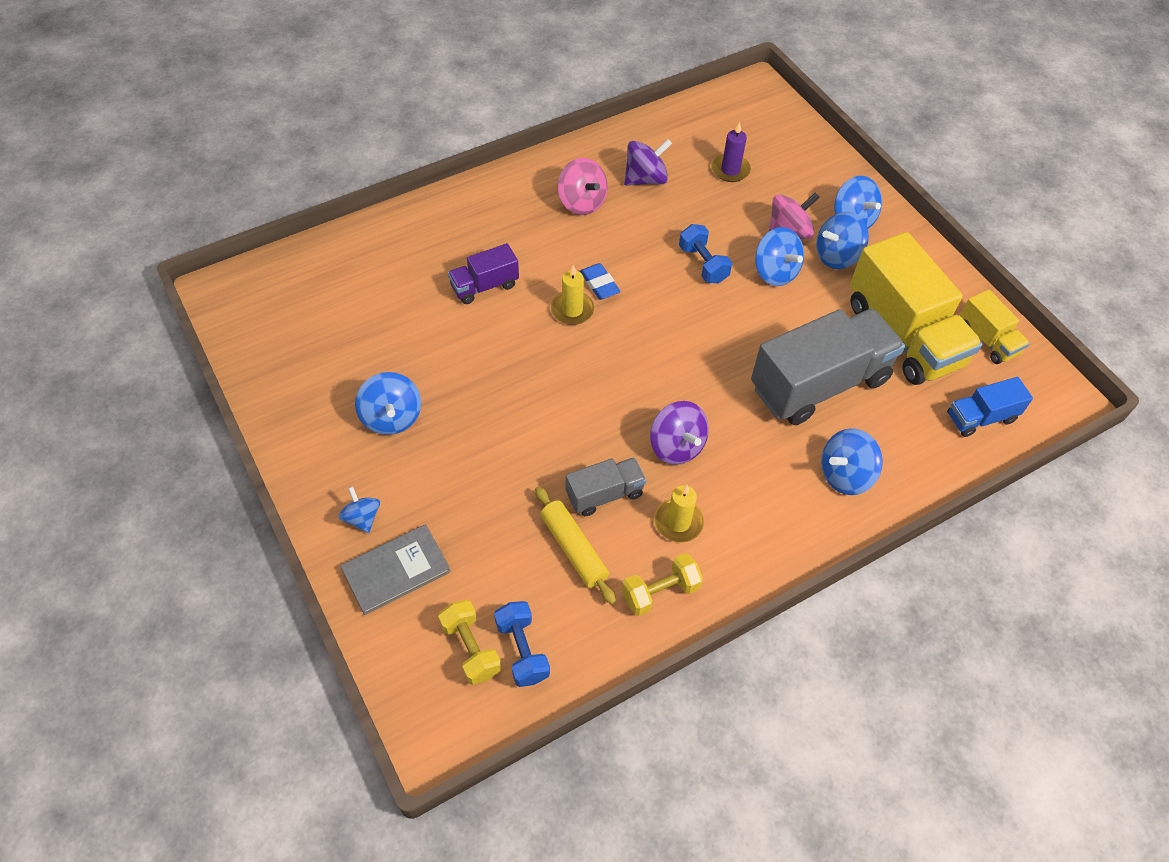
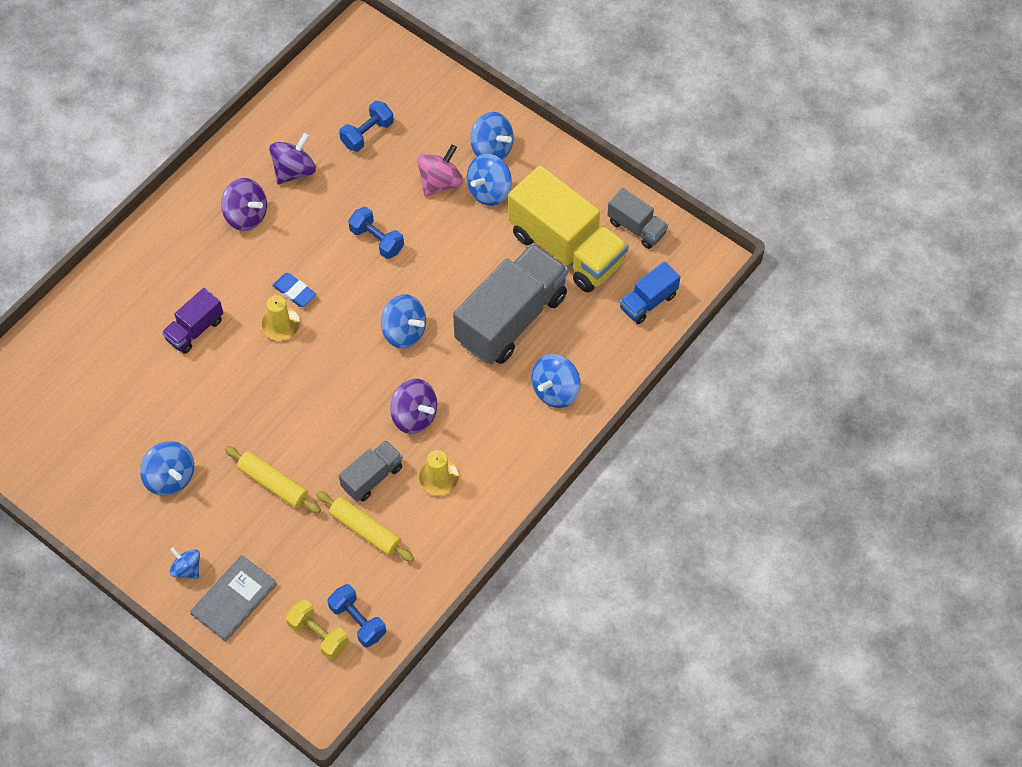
camera: 20 degrees left, 5 degrees up
pink spinning top [558,158,608,215] -> purple spinning top [221,178,267,231]
yellow dumbbell [622,553,703,616] -> none
purple candle [712,122,751,182] -> blue dumbbell [339,101,394,152]
blue spinning top [755,227,804,286] -> blue spinning top moved to [381,294,426,349]
yellow truck [960,289,1030,364] -> grey truck [607,188,668,249]
none -> yellow rolling pin [225,446,321,513]

